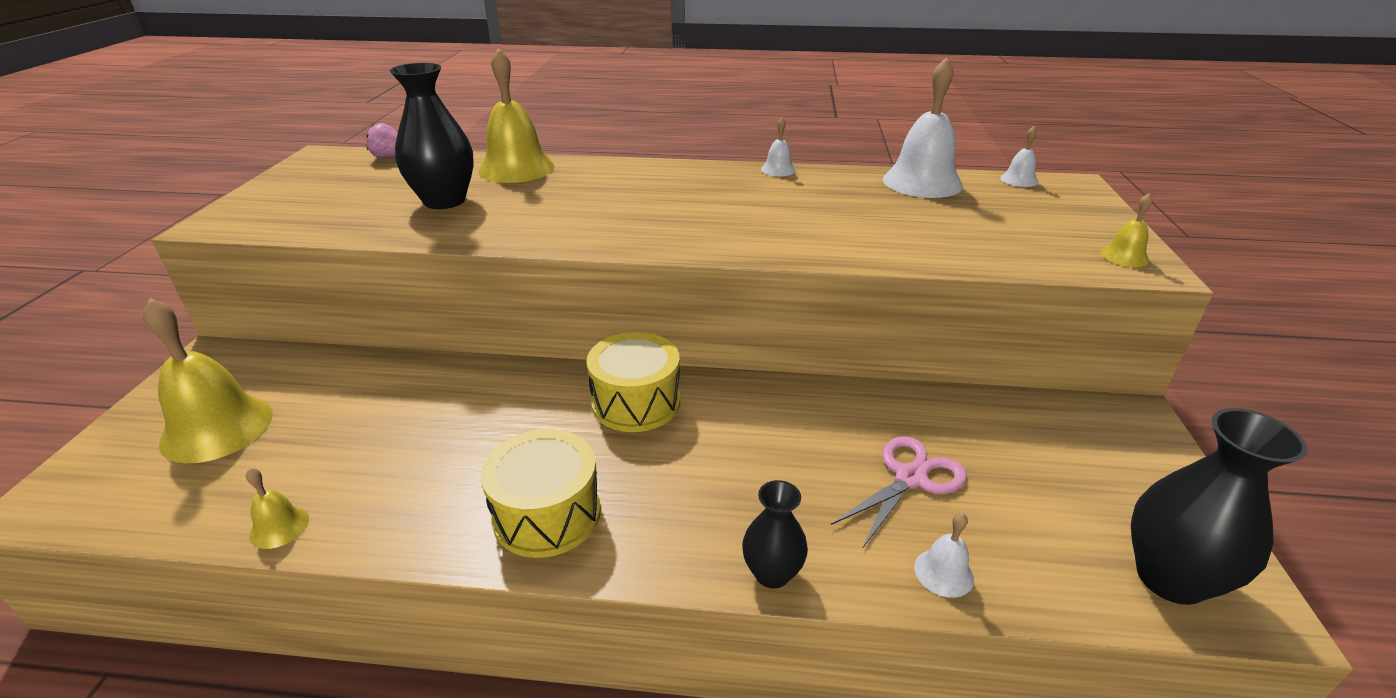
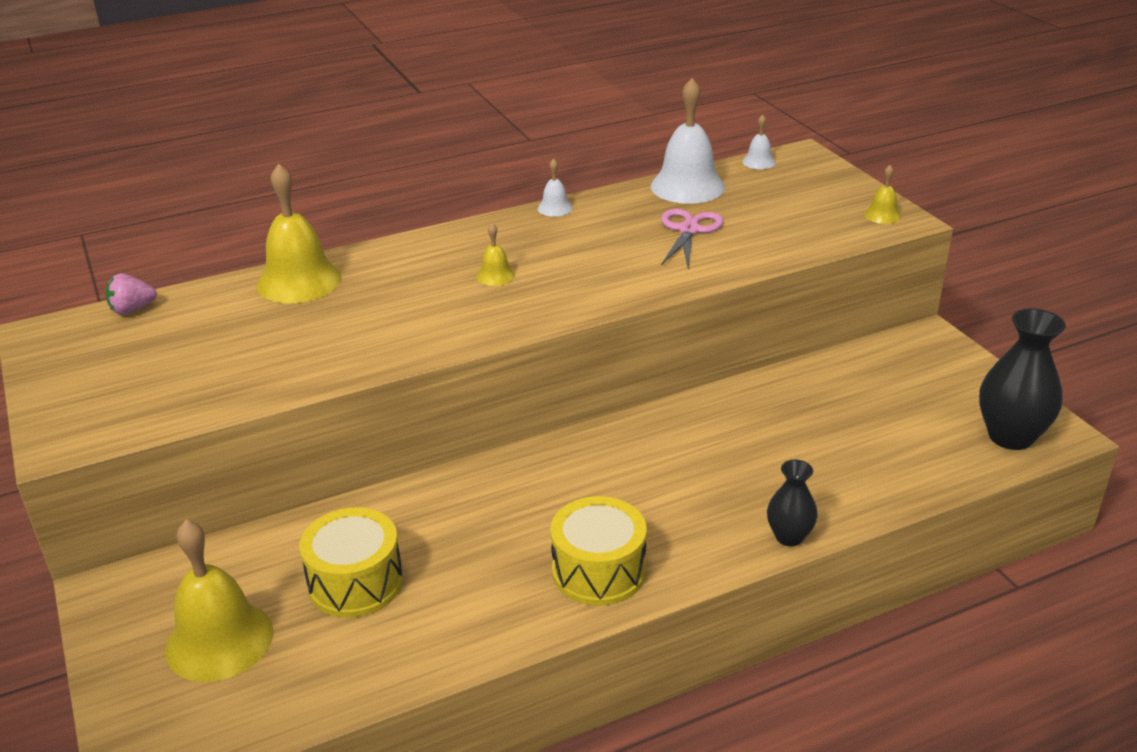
camera: 30 degrees left, 0 degrees up
yellow bell [246,468,309,549] -> yellow bell moved to [476,223,515,286]
black vase [390,63,474,209] -> none
yellow drum [586,332,680,432] -> yellow drum moved to [299,507,403,618]
pink scissors [831,436,967,549] -> pink scissors moved to [661,208,724,268]
white bell [914,513,974,598] -> none

